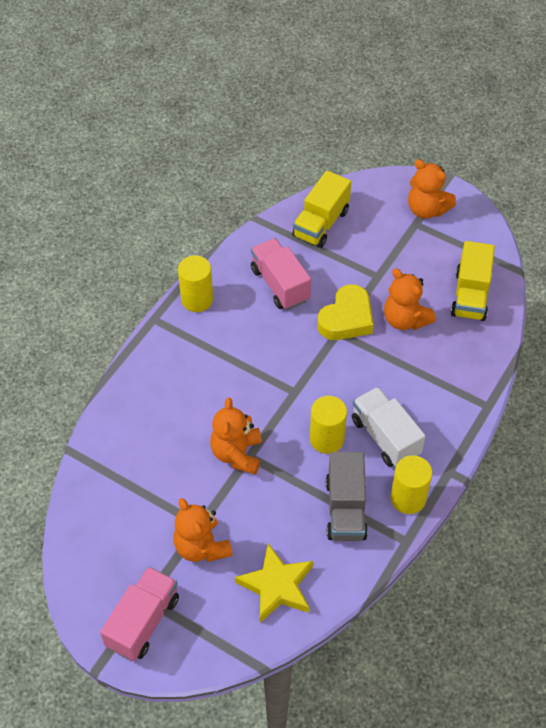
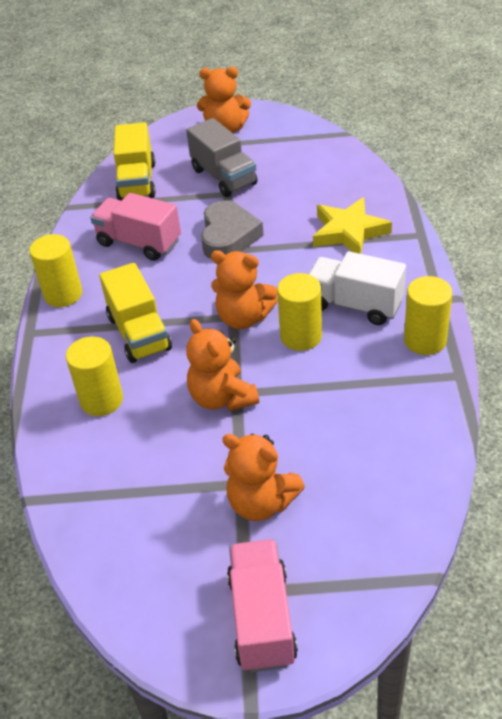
camera: 30 degrees left, 10 degrees down
yellow star [235,544,313,623] -> yellow star moved to [313,197,392,254]
yellow heart [318,284,373,340] -> grey heart [201,200,264,259]
grey truck [326,452,368,541] -> grey truck moved to [186,118,258,197]
orange teddy bear [384,268,436,330] -> orange teddy bear moved to [211,250,278,329]
yellow truck [451,241,495,321] -> yellow truck moved to [99,263,172,363]
none -> yellow cylinder [66,336,123,416]

